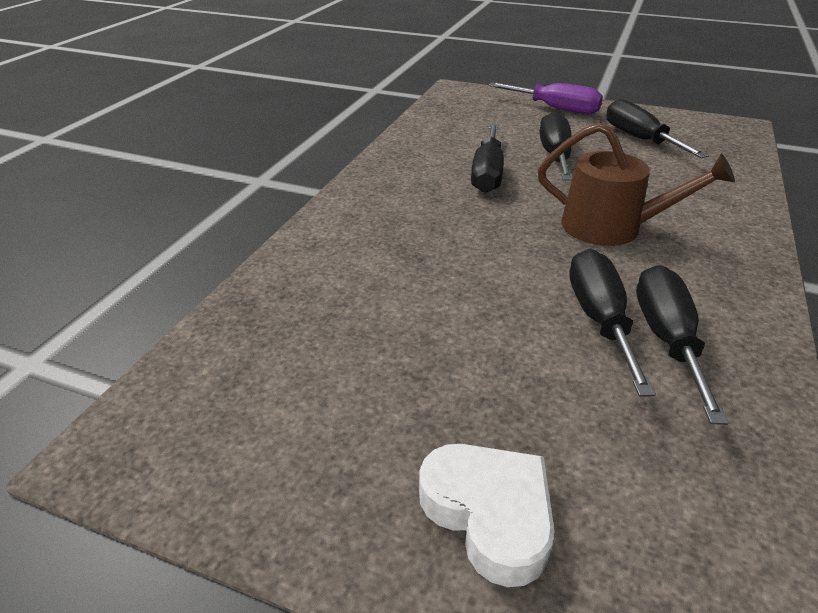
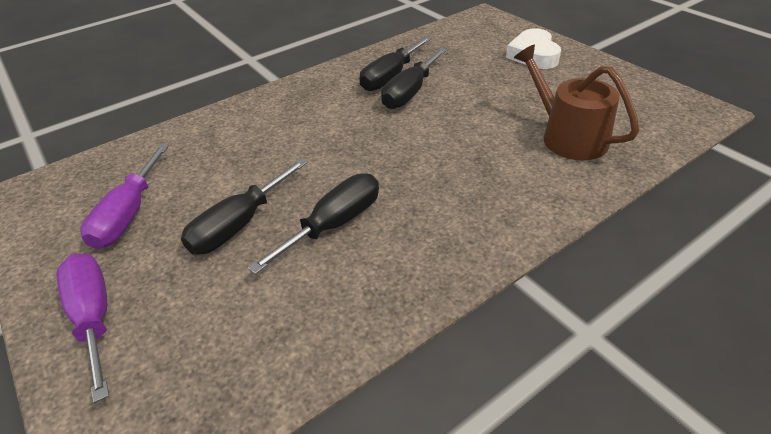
camera: 145 degrees left, 5 degrees up
brown watering can [538,122,735,246] -> brown watering can moved to [514,44,639,160]
black screwdriver [606,99,709,158] -> purple screwdriver [80,144,169,249]

